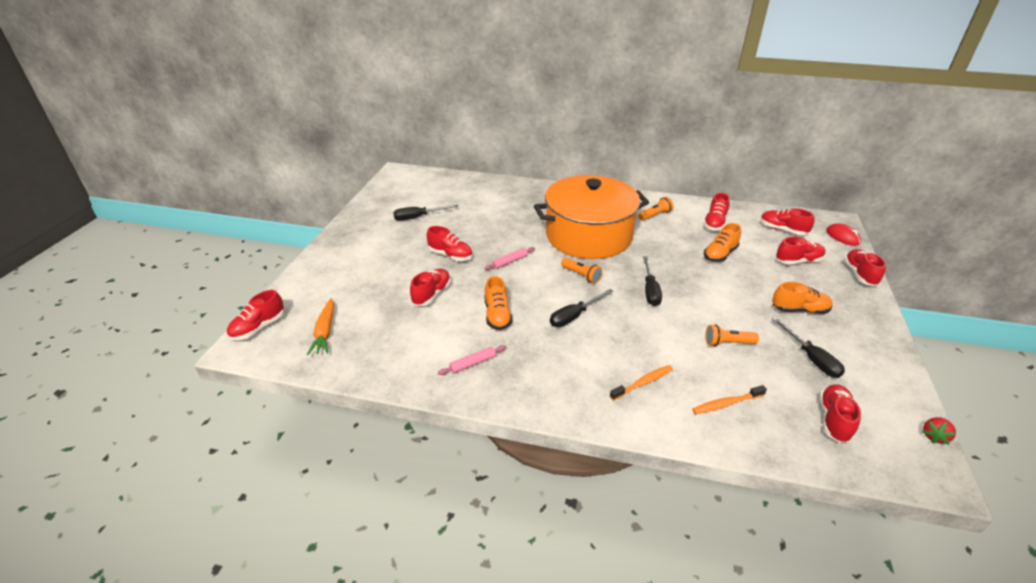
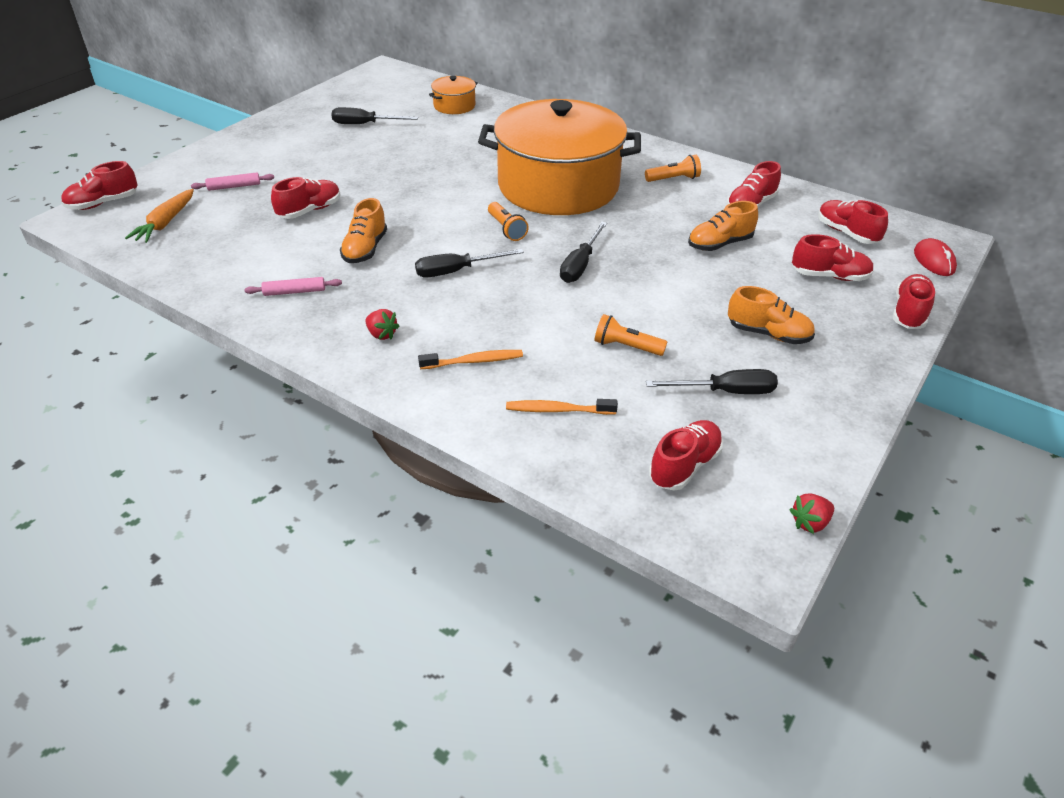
camera: 20 degrees right, 5 degrees up
red shoe [427,226,472,261] -> none
pink rolling pin [485,247,535,270] -> pink rolling pin moved to [191,172,274,191]
black screwdriver [772,317,845,378] -> black screwdriver turned 90 degrees counterclockwise [646,369,778,394]
none -> red strawberry [365,309,399,340]
none -> orange pot [429,76,478,114]

